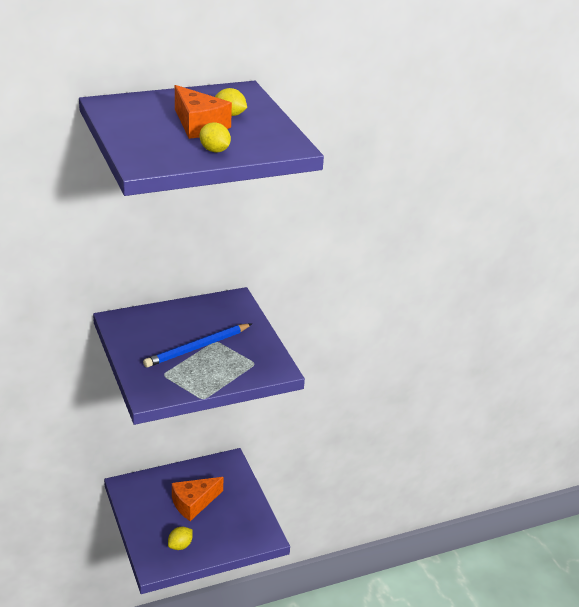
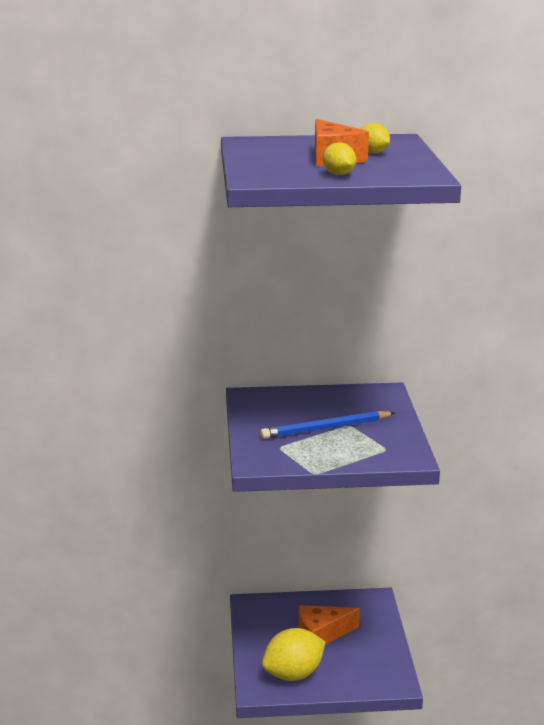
camera: 20 degrees right, 10 degrees down
yellow lemon [168,527,193,550] -> yellow lemon [262,628,326,681], size x1.95

